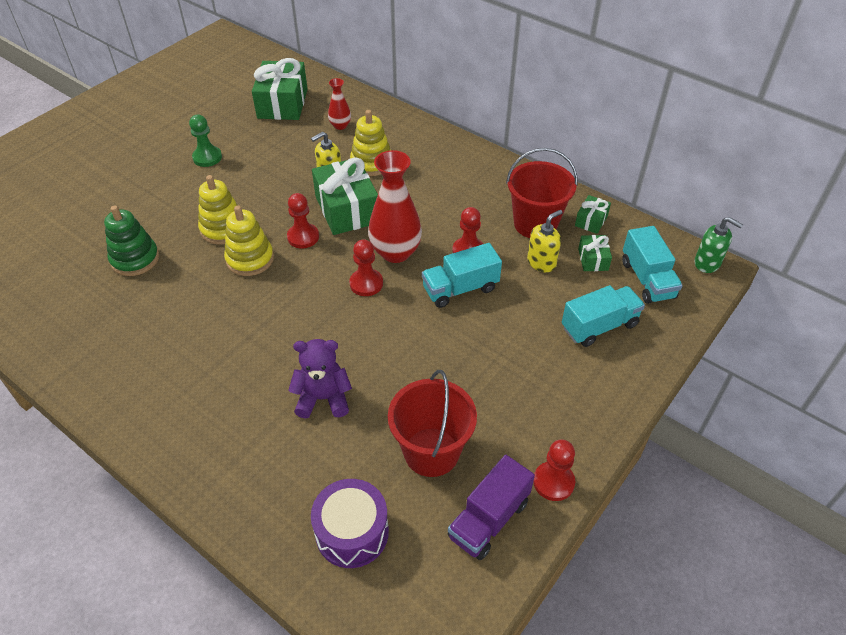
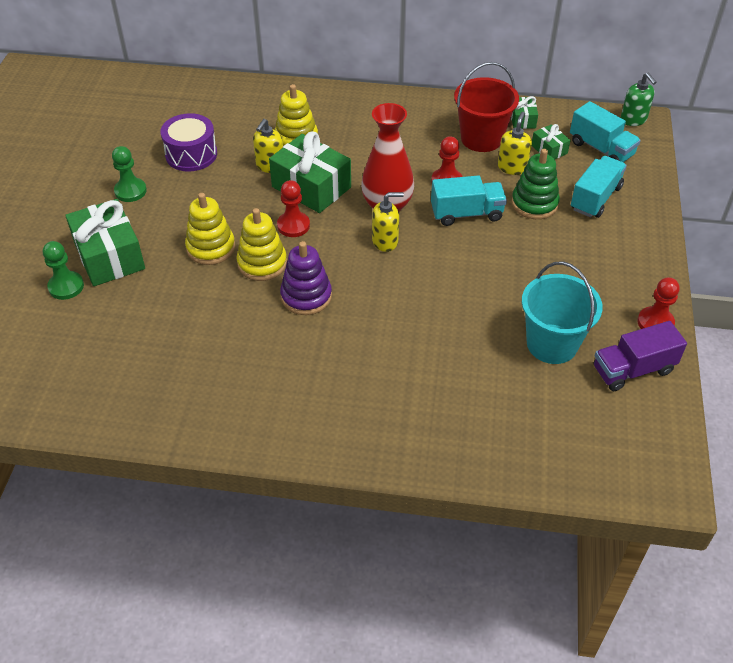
camera: 30 degrees left, 0 degrees up
green stacking toy [104,205,159,276] -> green stacking toy moved to [511,149,560,219]
green gift [252,58,308,120] -> green gift moved to [65,199,145,286]
purple teddy bear [288,339,352,419] -> none
purple drum [311,479,389,568] -> purple drum moved to [160,113,217,172]
red vase [328,78,351,130] -> none
red pawn [349,239,383,296] -> yellow soap dispenser [372,192,404,252]
red bucket [388,370,477,477] -> turquoise bucket [522,261,603,364]
turquoise truck [422,243,502,308] -> turquoise truck turned 135 degrees counterclockwise [431,175,507,226]
purple truck [448,455,535,560] -> purple truck turned 60 degrees clockwise [594,321,687,391]
green soap dispenser [694,217,743,273] -> green soap dispenser turned 60 degrees clockwise [621,73,657,126]
none -> green pawn [43,241,84,300]
none -> purple stacking toy [280,241,332,315]

